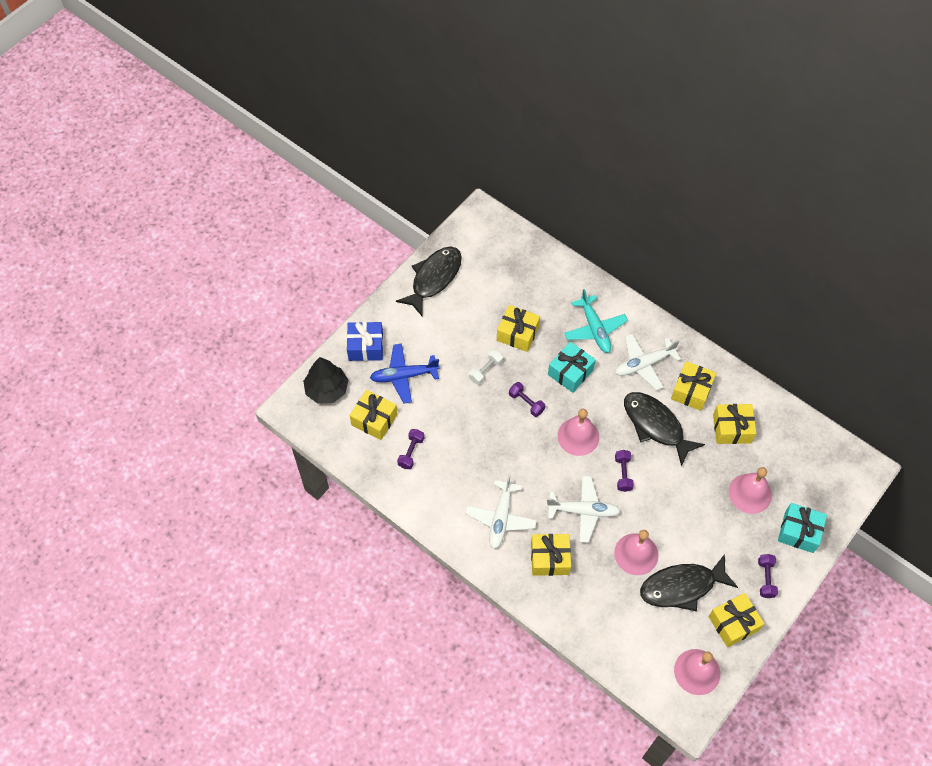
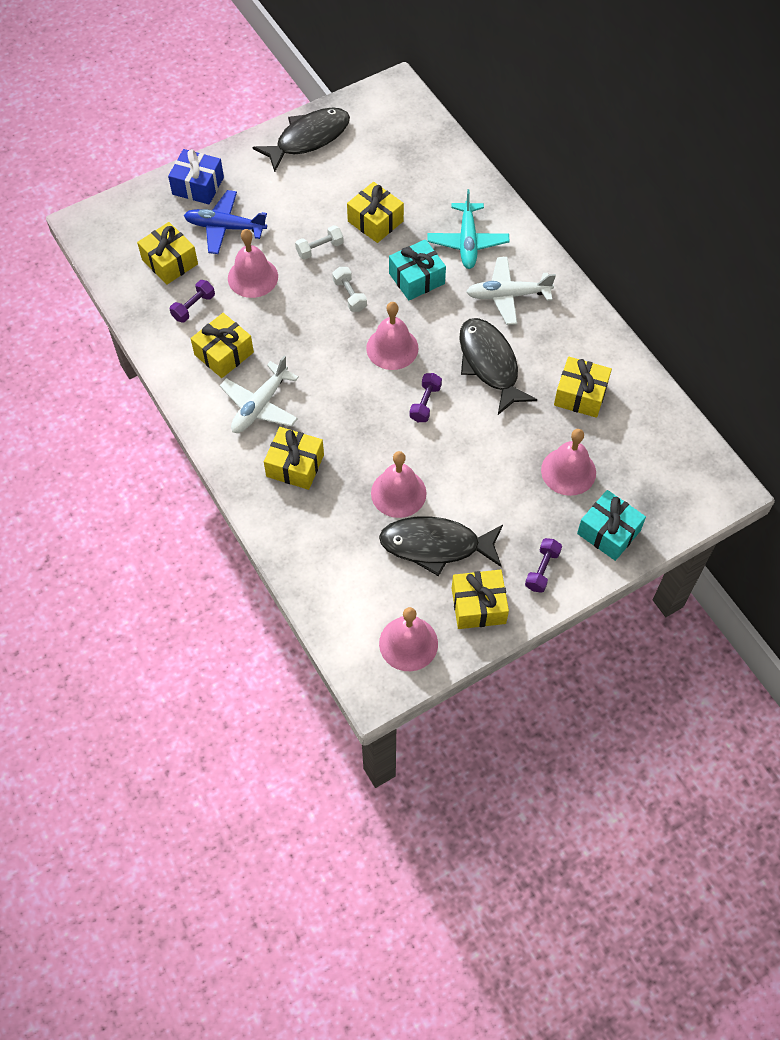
camera: 20 degrees right, 0 degrees up
black tree [303,357,348,403] -> none
purple dumbbell [509,382,545,417] -> white dumbbell [332,267,367,312]
white plane [546,476,620,543] -> none
yellow gift [671,361,716,411] -> yellow gift moved to [191,313,254,378]
none -> pink bell [228,229,278,298]

